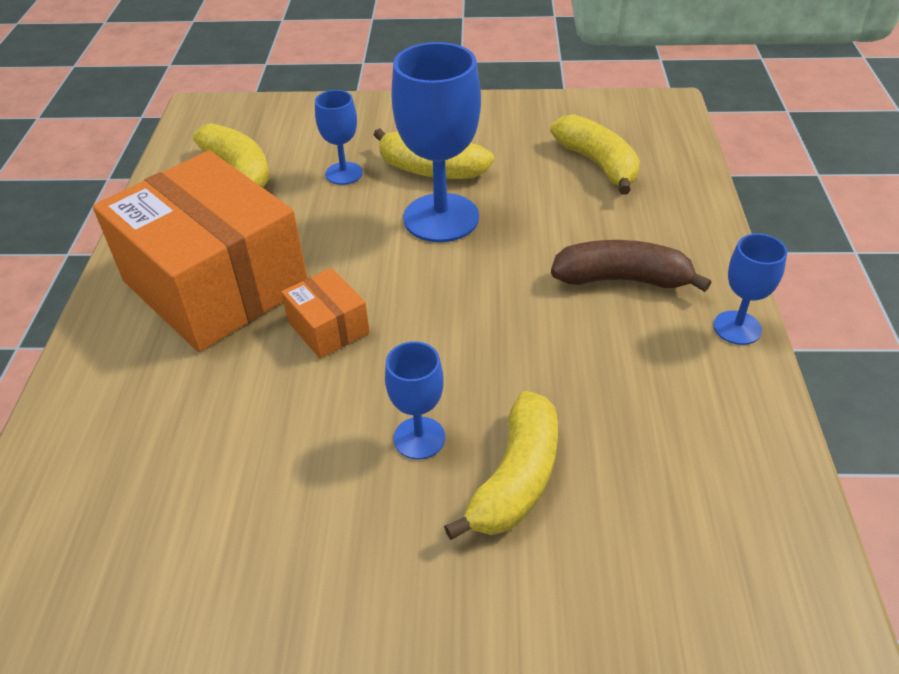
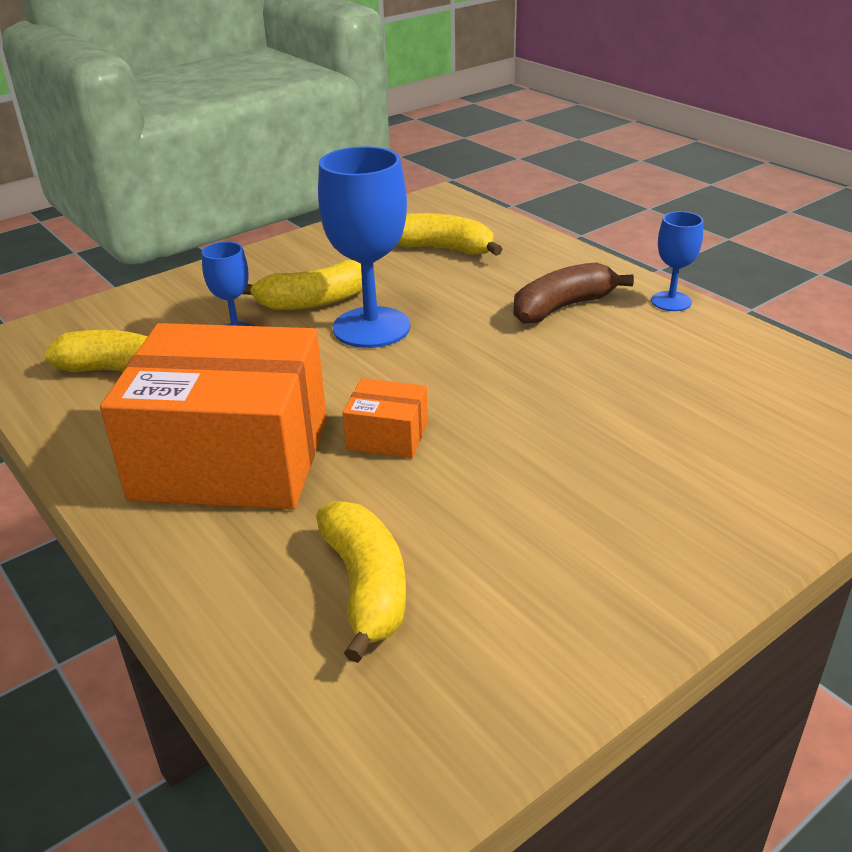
camera: 40 degrees left, 10 degrees down
blue goblet [385,341,445,460] -> none
yellow banana [444,391,558,540] -> yellow banana moved to [316,501,406,663]

